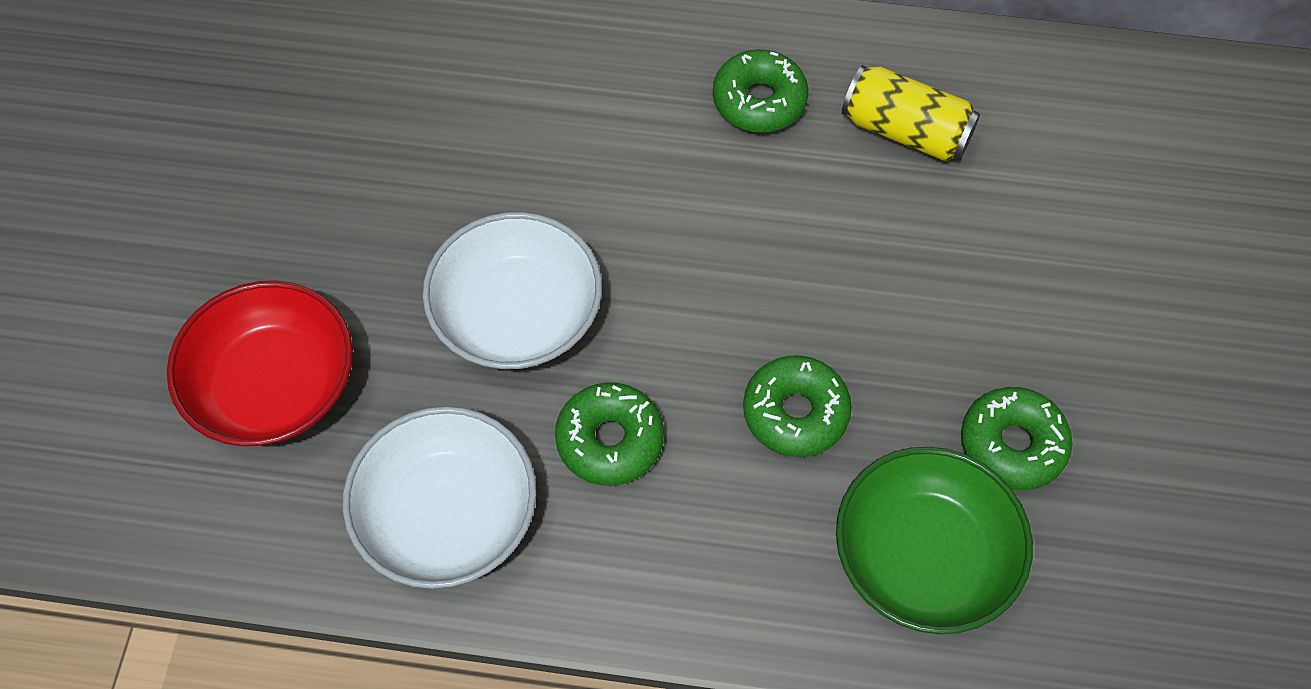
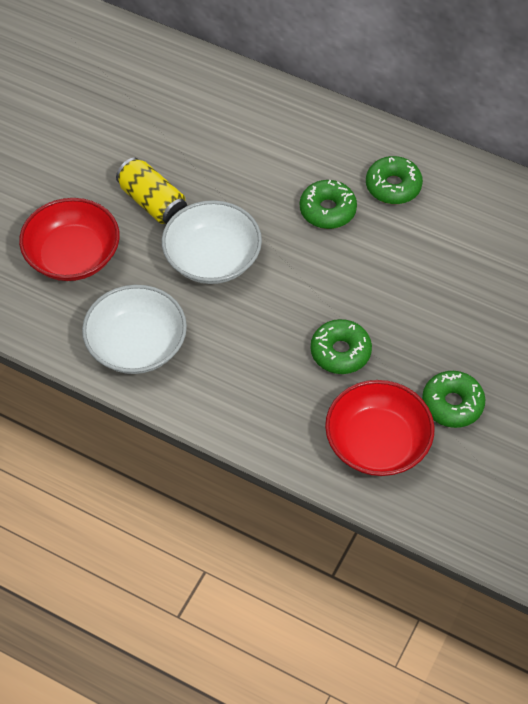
camera: 20 degrees right, 5 degrees down
green donut [555,382,664,486] -> green donut moved to [300,180,357,229]
green bowl [836,447,1033,634] -> red bowl [325,380,435,476]
yellow can [842,65,980,161] -> yellow can moved to [116,157,187,224]

